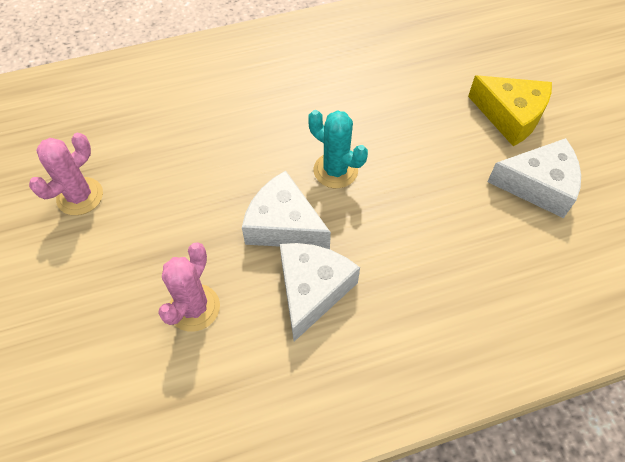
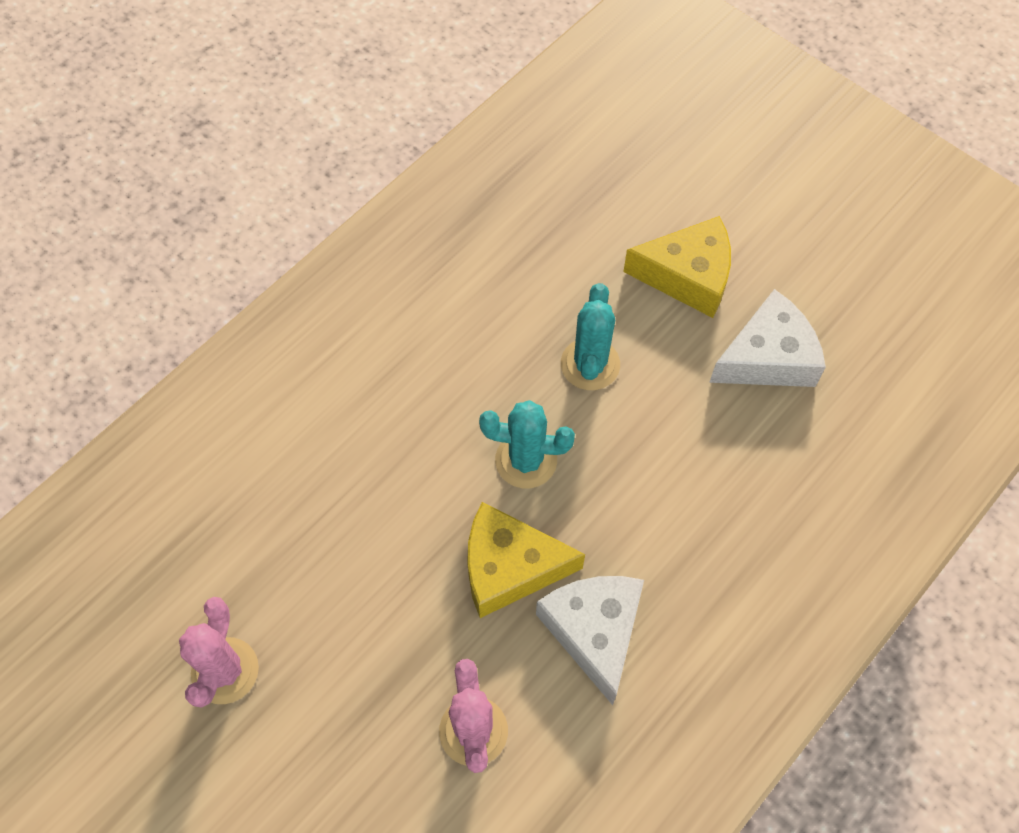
camera: 30 degrees left, 5 degrees up
white cheese [242,171,331,249] -> yellow cheese [467,502,585,618]
none -> turquoise cactus [561,283,620,390]

